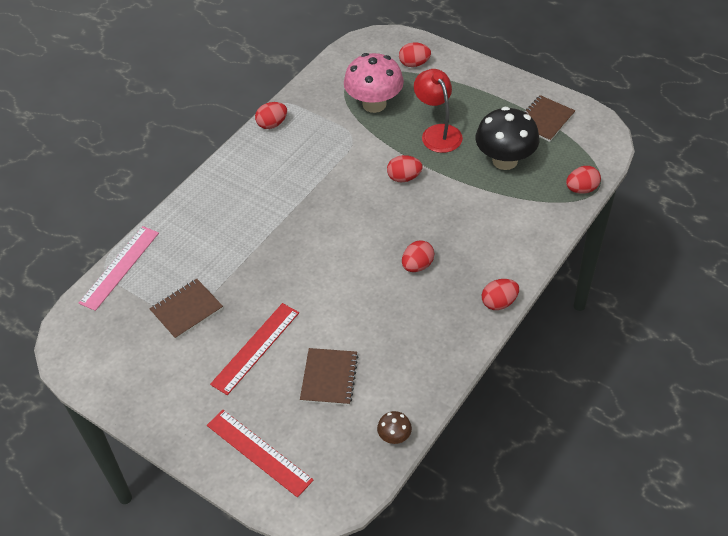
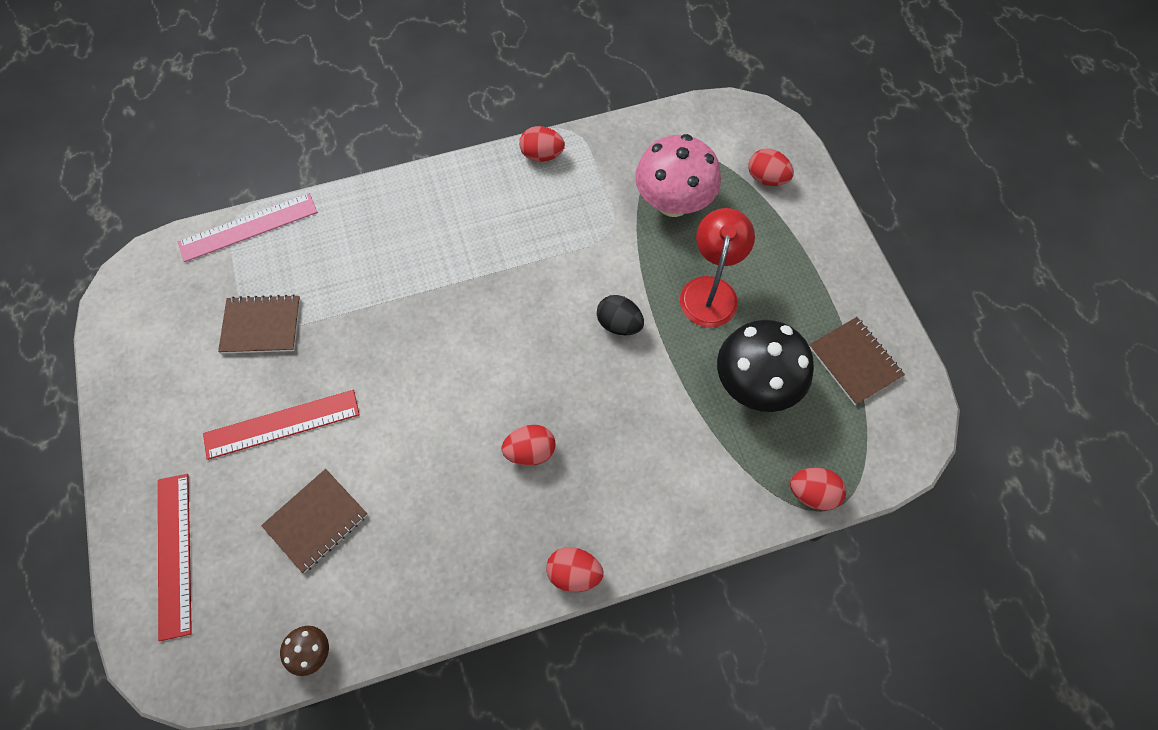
camera: 35 degrees right, 15 degrees up
red egg [387,155,423,182] -> black egg [597,295,644,335]
brown notebook [524,95,575,142] -> brown notebook turned 75 degrees clockwise [809,317,905,405]

